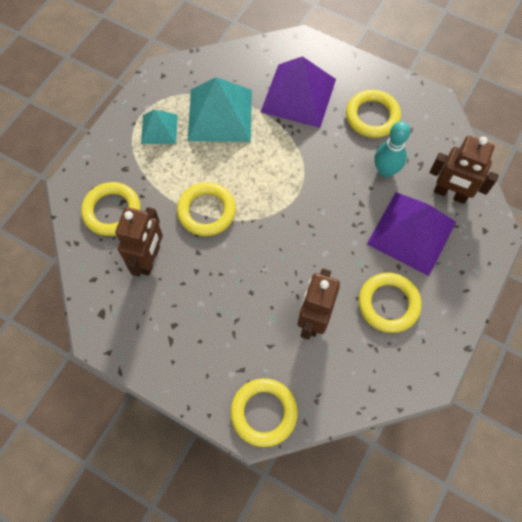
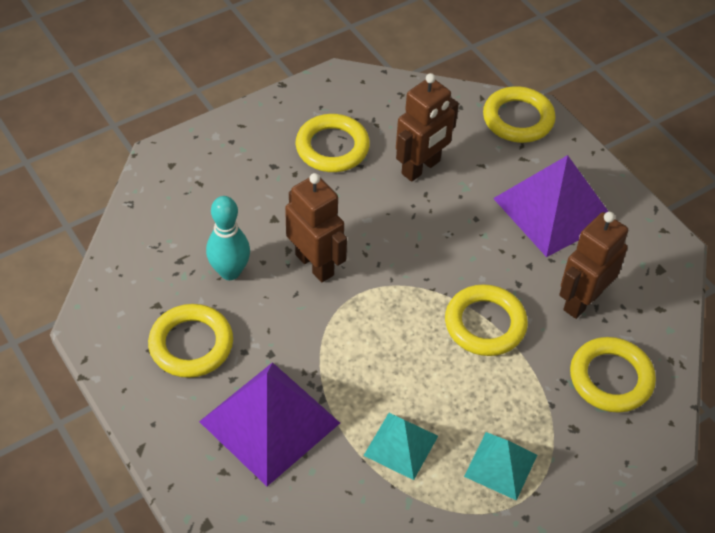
camera: 155 degrees left, 15 degrees down
turquoise pyramid [188,77,252,142] -> turquoise pyramid [363,413,438,480], size x0.55
purple pyramid [367,192,456,276] -> purple pyramid moved to [493,155,609,257]
brown robot [430,136,499,204] -> brown robot moved to [285,173,347,282]

